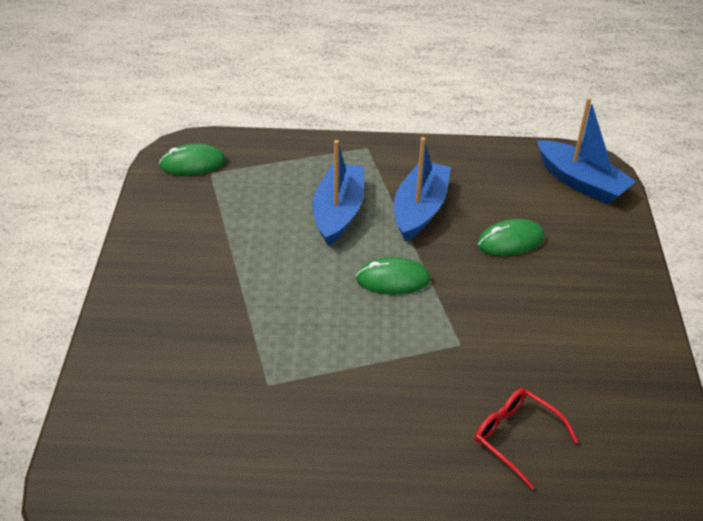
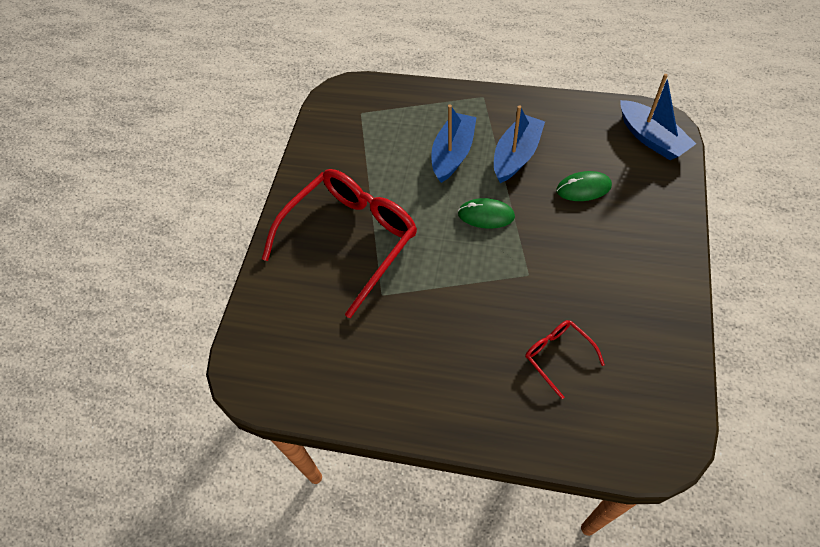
camera: 15 degrees right, 15 degrees up
green mouse [159,143,226,176] -> none
none -> red glasses [262,169,417,318]

